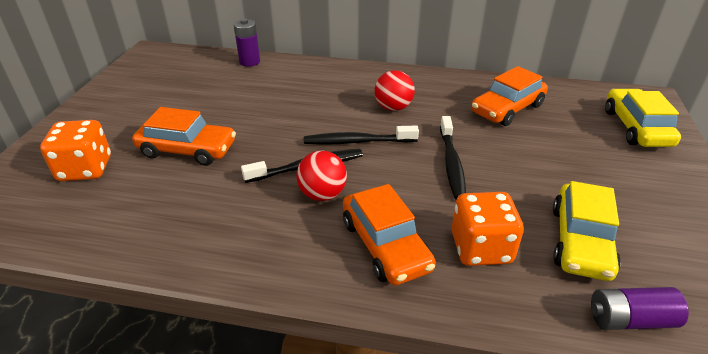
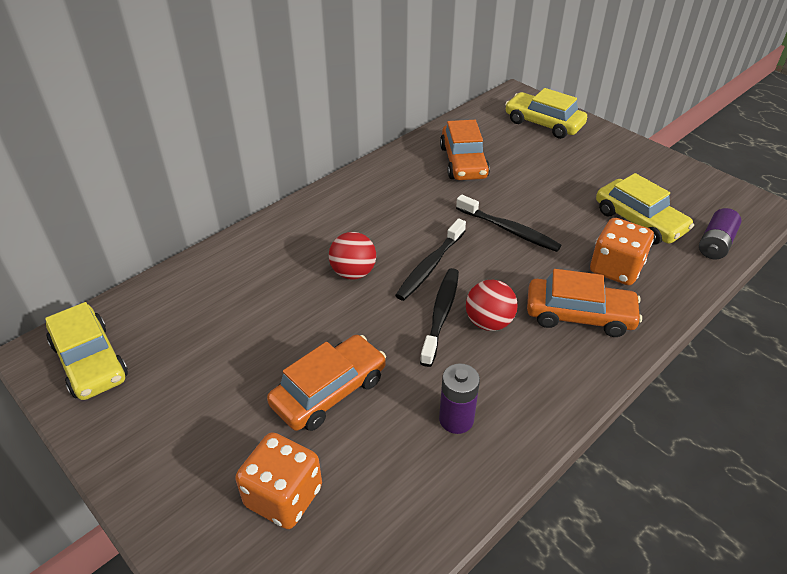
camera: 55 degrees left, 5 degrees up
purple battery [233,19,260,67] -> purple battery moved to [439,363,480,434]
red ball [375,70,415,111] -> red ball moved to [329,232,376,280]
none -> yellow car [45,302,128,400]

